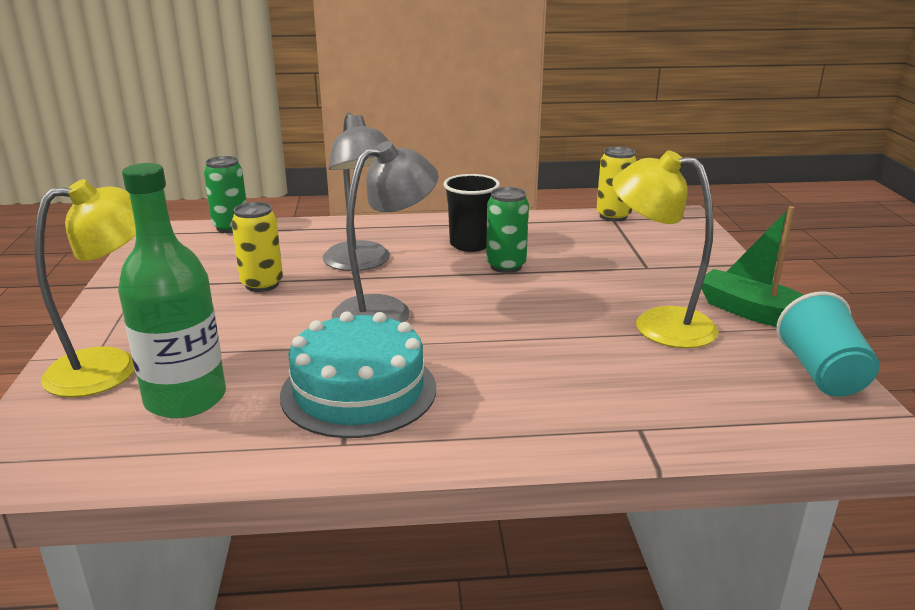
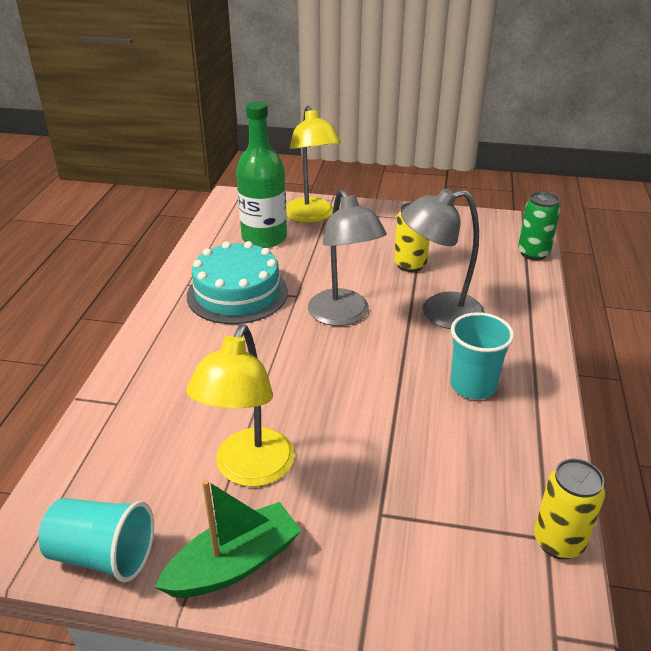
camera: 105 degrees right, 10 degrees up
black cup [443,174,500,252] -> turquoise cup [450,312,514,399]
green can [486,187,529,273] -> none
yellow lamp [612,150,719,348] -> yellow lamp turned 150 degrees clockwise [186,325,295,487]

